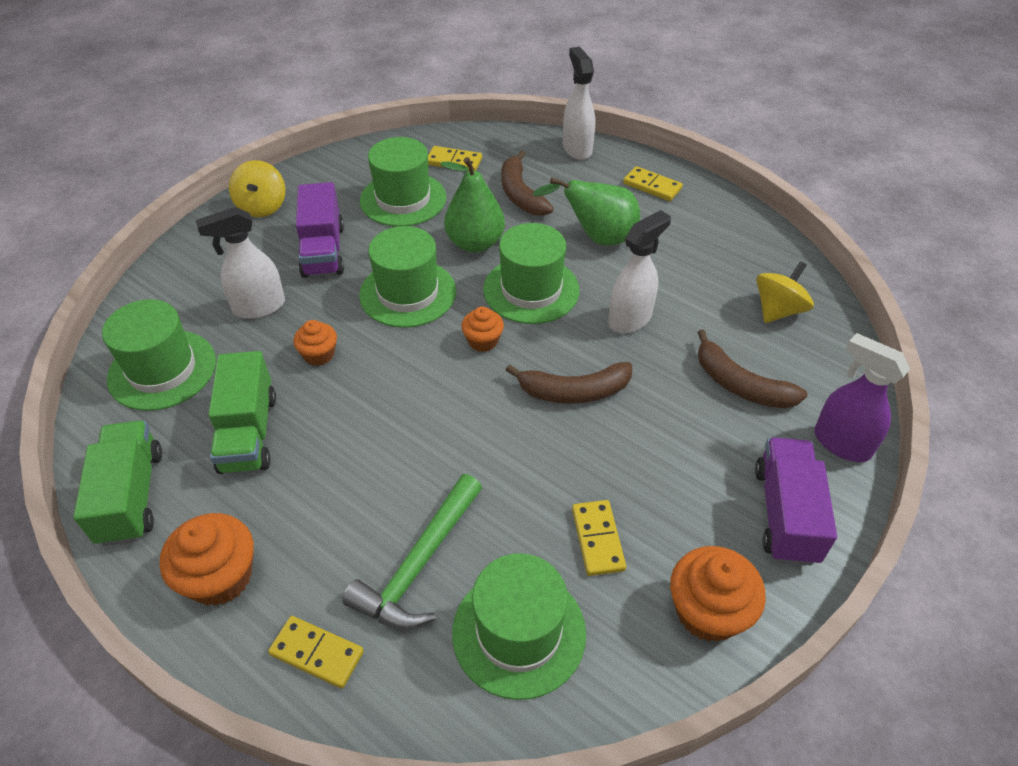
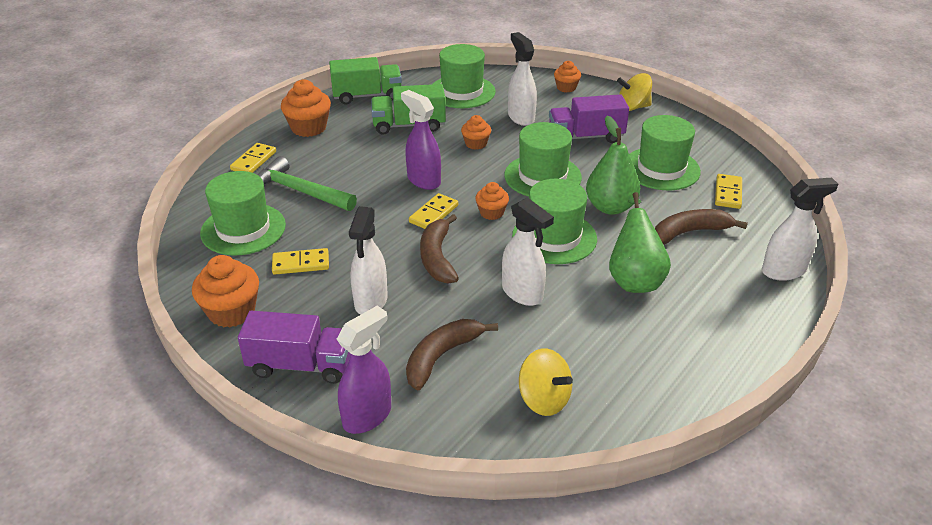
camera: 90 degrees right, 10 degrees down
yellow domino [623,166,683,201] -> yellow domino moved to [409,193,458,229]
none -> white spray bottle [349,206,388,315]
none -> purple spray bottle [401,90,441,190]
none -> orange cupcake [554,61,581,92]

